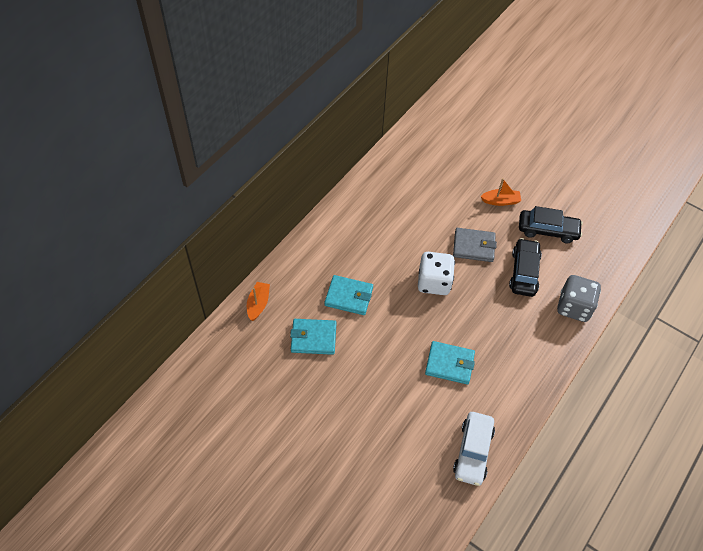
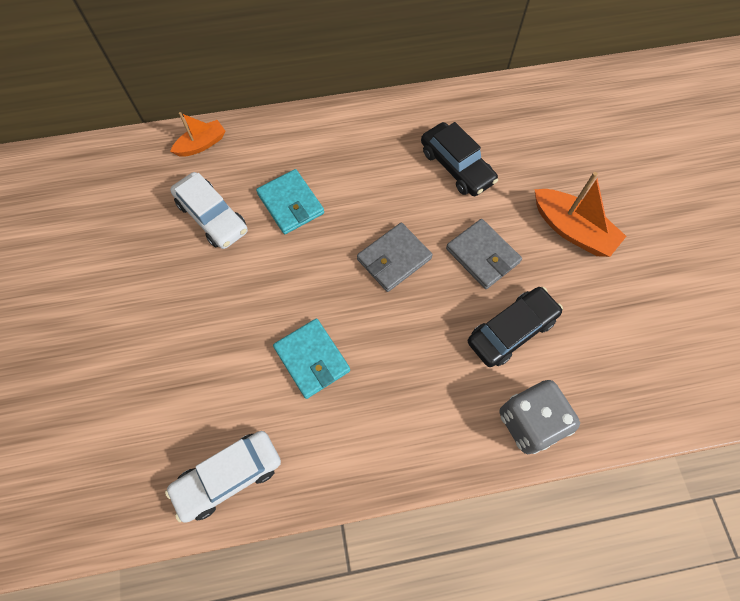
camera: 45 degrees right, 10 degrees up
turquoise wallet [290,319,336,355] -> white car [170,172,248,249]
white dice [418,252,455,295] -> grey wallet [357,223,433,292]
orange boat [480,178,521,206] -> orange boat [534,172,626,257], size x1.59
black car [519,206,583,243] -> black car moved to [421,122,498,196]

